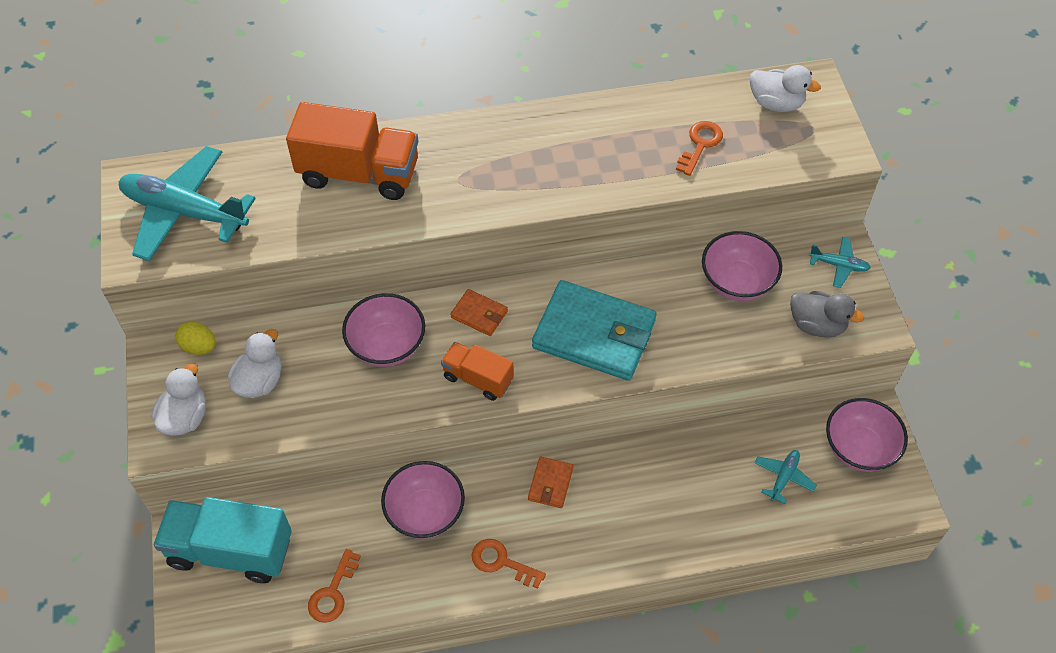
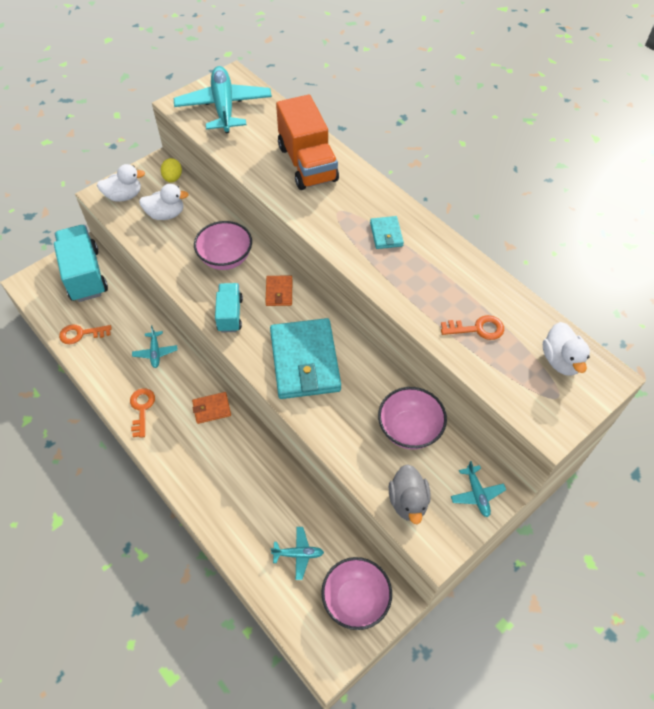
camera: 60 degrees right, 0 degrees up
pink bowl [381,461,465,539] -> turquoise plane [132,325,177,368]
orange truck [441,342,514,401] -> turquoise truck [215,283,243,333]
none -> turquoise wallet [370,216,404,249]

